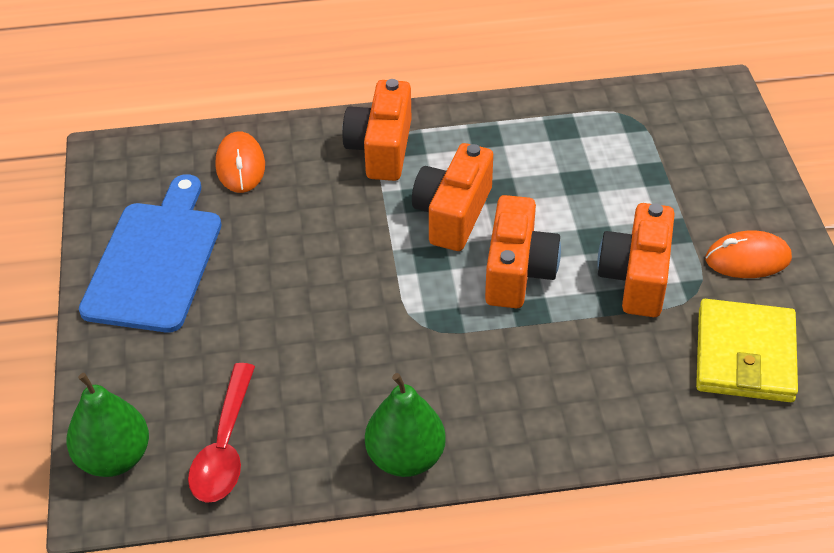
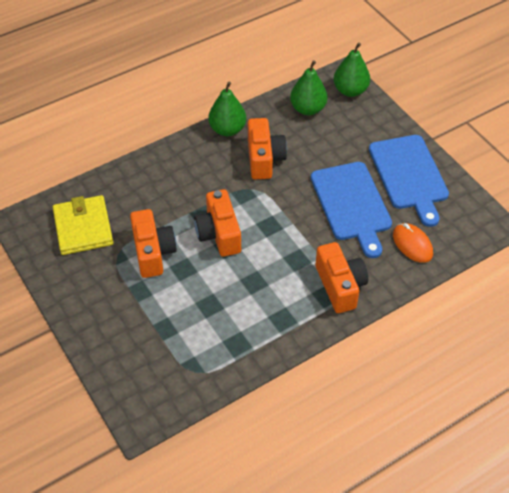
camera: 155 degrees right, 5 degrees up
red spoon [188,363,255,503] -> green pear [290,60,328,115]
orange camera [412,143,493,251] -> orange camera moved to [248,118,287,179]
orange mouse [705,230,792,278] -> none
none -> blue cutting board [311,162,392,258]

